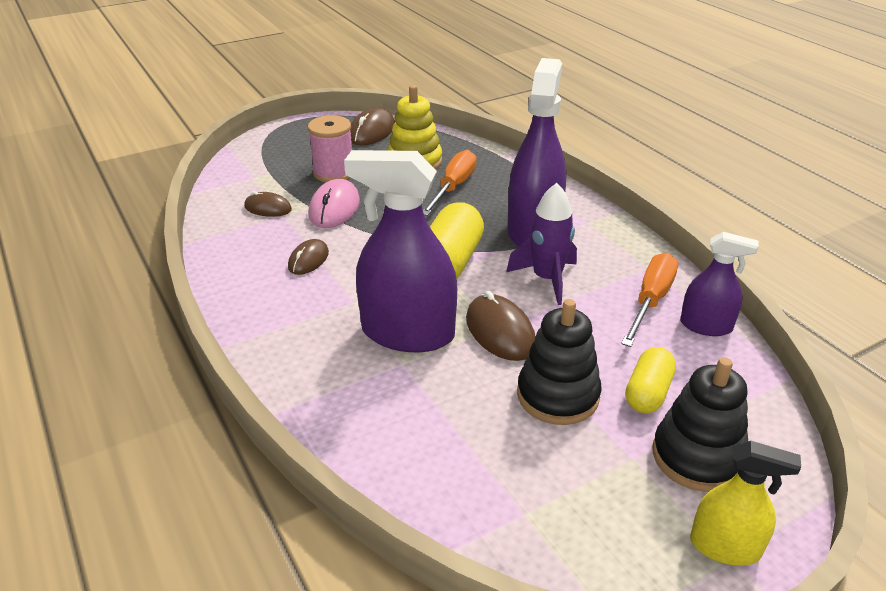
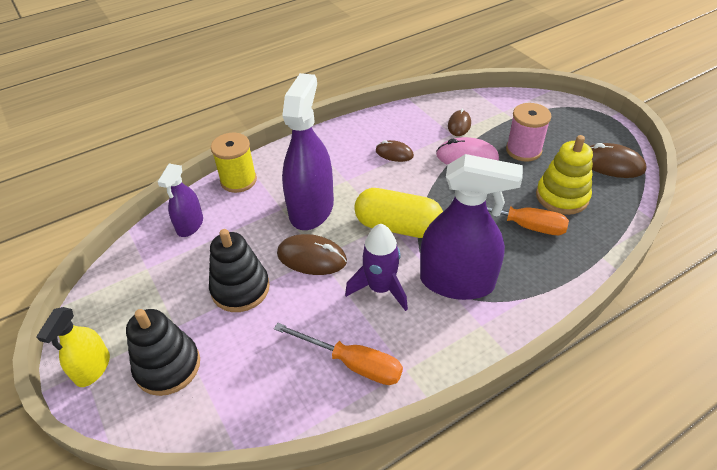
camera: 90 degrees right, 10 degrees up
brown mouse [466,291,535,361] -> brown mouse turned 45 degrees clockwise [277,234,347,275]
yellow capsule [625,347,676,413] -> none
purple spray bottle [680,232,759,336] -> purple spray bottle moved to [158,164,203,237]
none -> yellow spool [211,133,257,193]

